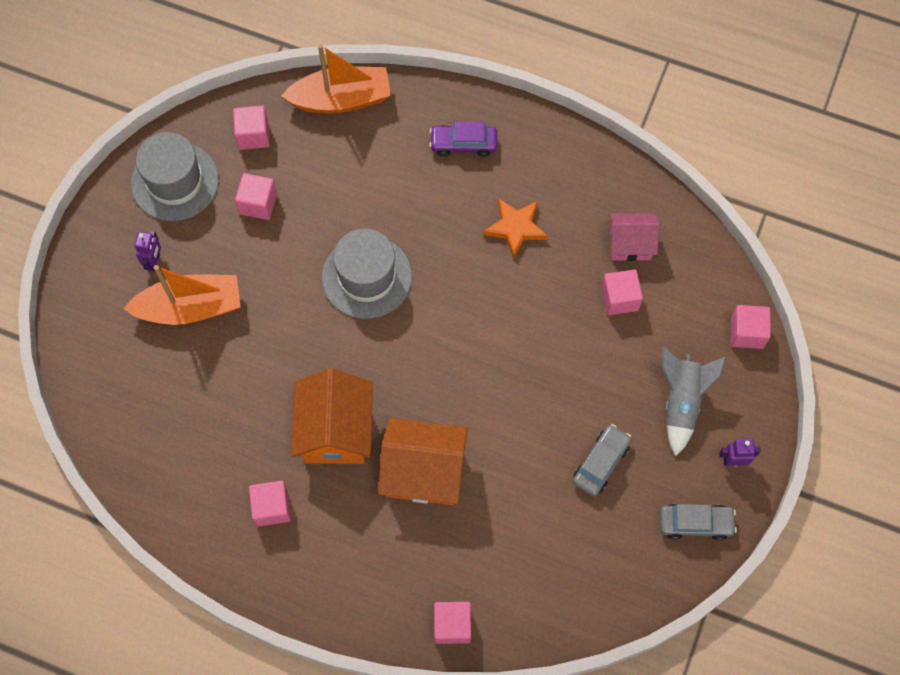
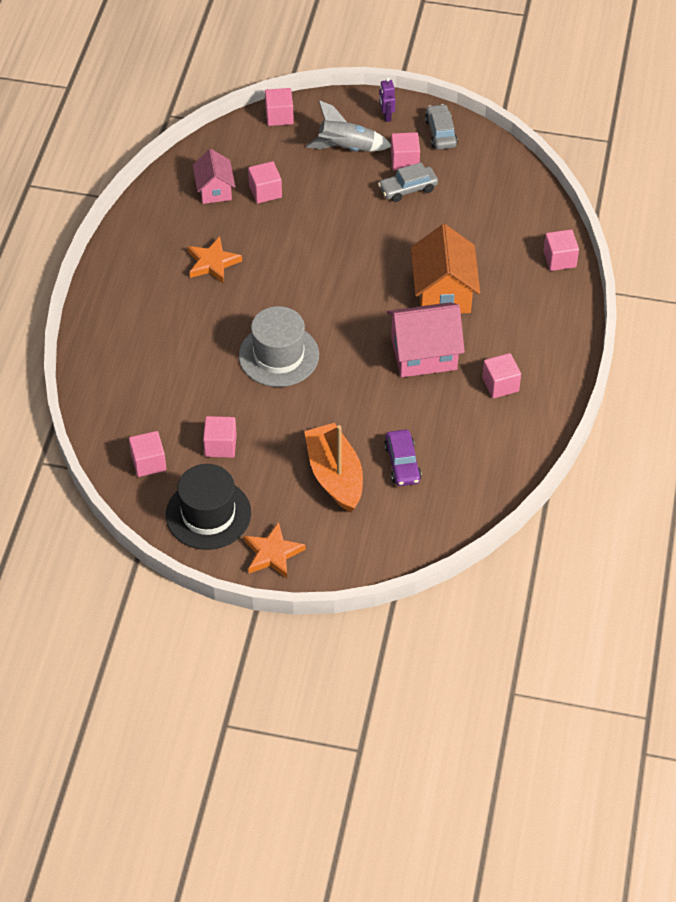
camera: 100 degrees left, 15 degrees down
grey hat [131,132,219,221] -> black hat [166,464,251,550]
purple robot [134,231,161,271] -> none
orange boat [281,44,391,114] -> none
orange house [291,368,373,464] -> pink house [387,302,465,377]
purple car [429,121,497,157] -> purple car moved to [384,430,422,486]
grey car [573,424,632,496] -> grey car turned 45 degrees counterclockwise [378,162,438,202]
none -> orange star [244,522,306,578]
none -> pink cube [391,132,420,171]

